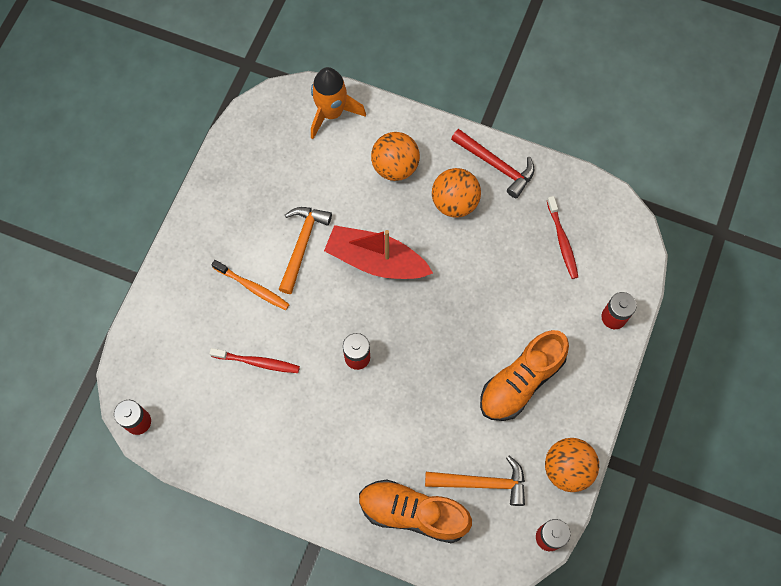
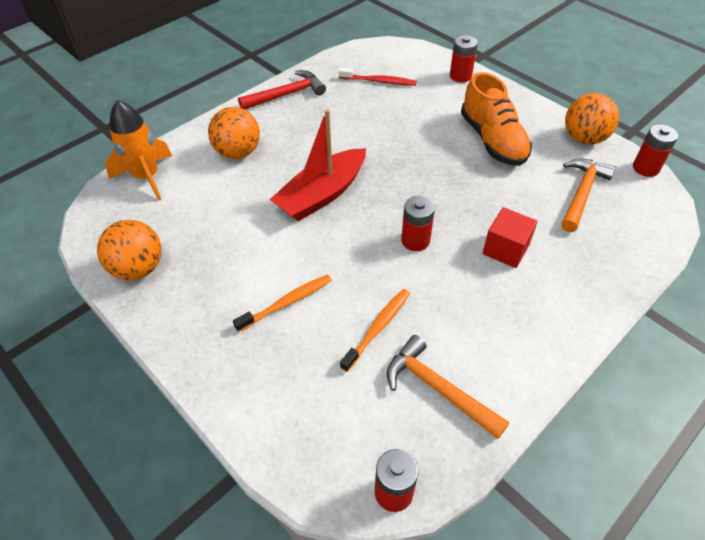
camera: 65 degrees left, 20 degrees down
red toothbrush [209,348,300,373] -> orange toothbrush [340,289,410,372]
orange hammer [278,207,332,294] -> orange hammer moved to [387,335,509,439]
orange shoe [359,479,472,543] -> none
orange ball [432,168,481,218] -> orange ball moved to [97,220,162,280]
none -> red cube [483,207,538,268]

